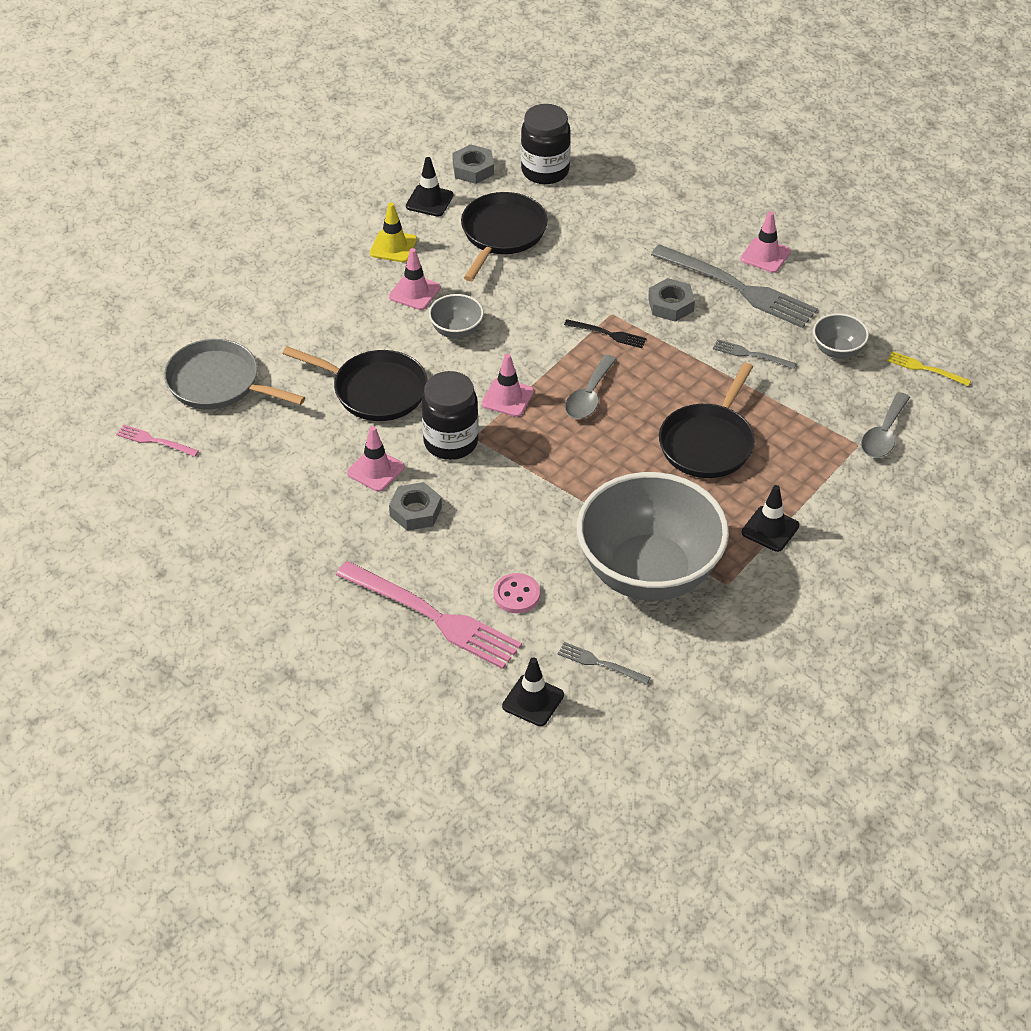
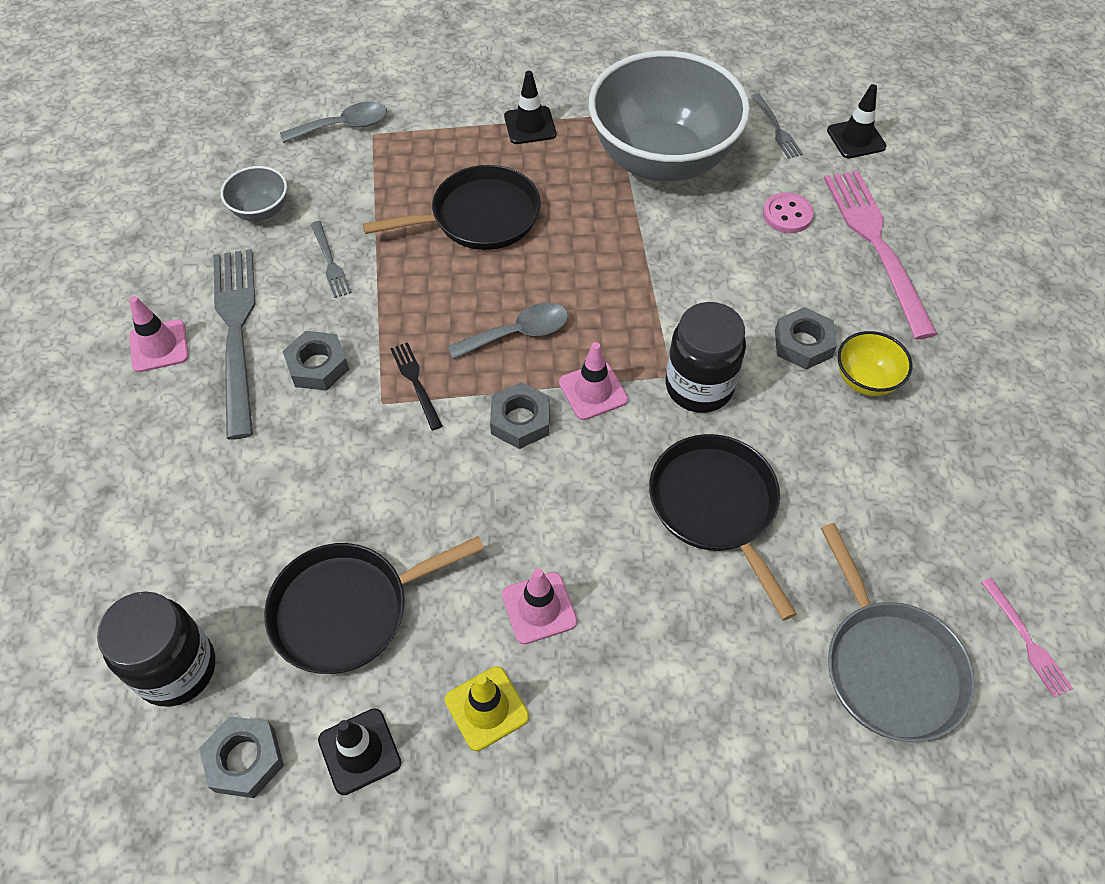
camera: 135 degrees left, 10 degrees up
pink traffic cone [347,426,405,492] -> none
grey bowl [429,294,484,339] -> none
yellow fork [887,351,971,386] -> none
none -> grey nut [490,382,550,449]
none -> yellow bowl [837,331,912,396]

